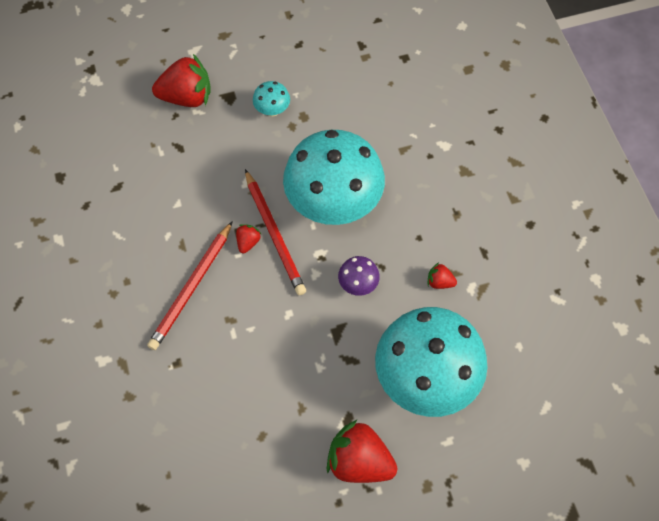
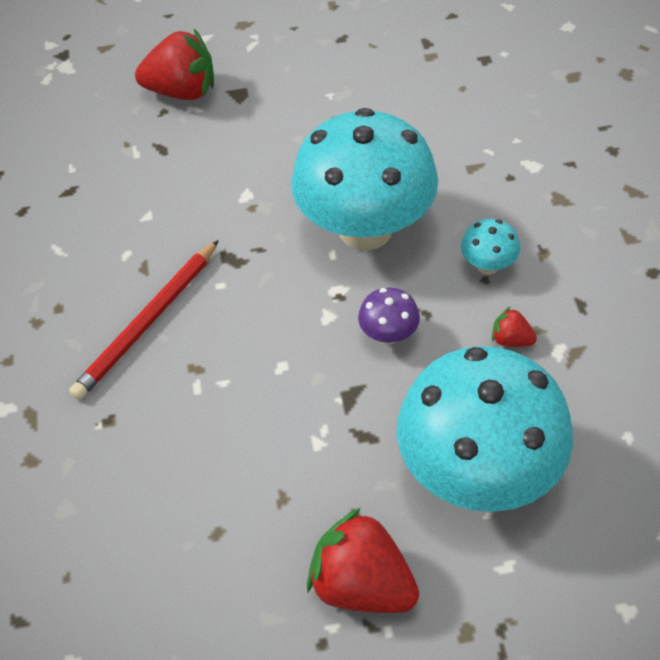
camera: 10 degrees right, 10 degrees down
red strawberry [236,224,262,253] -> none
red pencil [245,169,306,295] -> none
turquoise mushroom [253,81,290,117] -> turquoise mushroom moved to [461,219,520,275]

